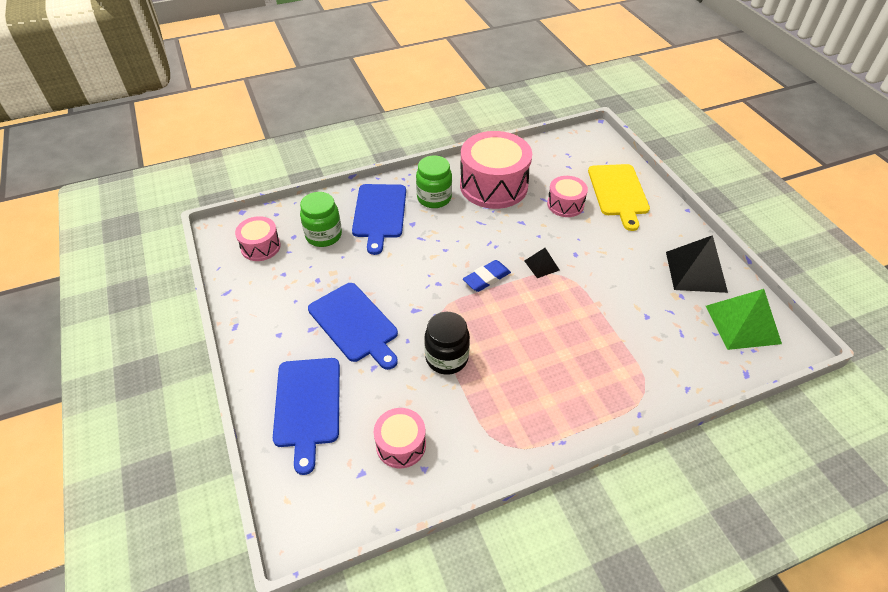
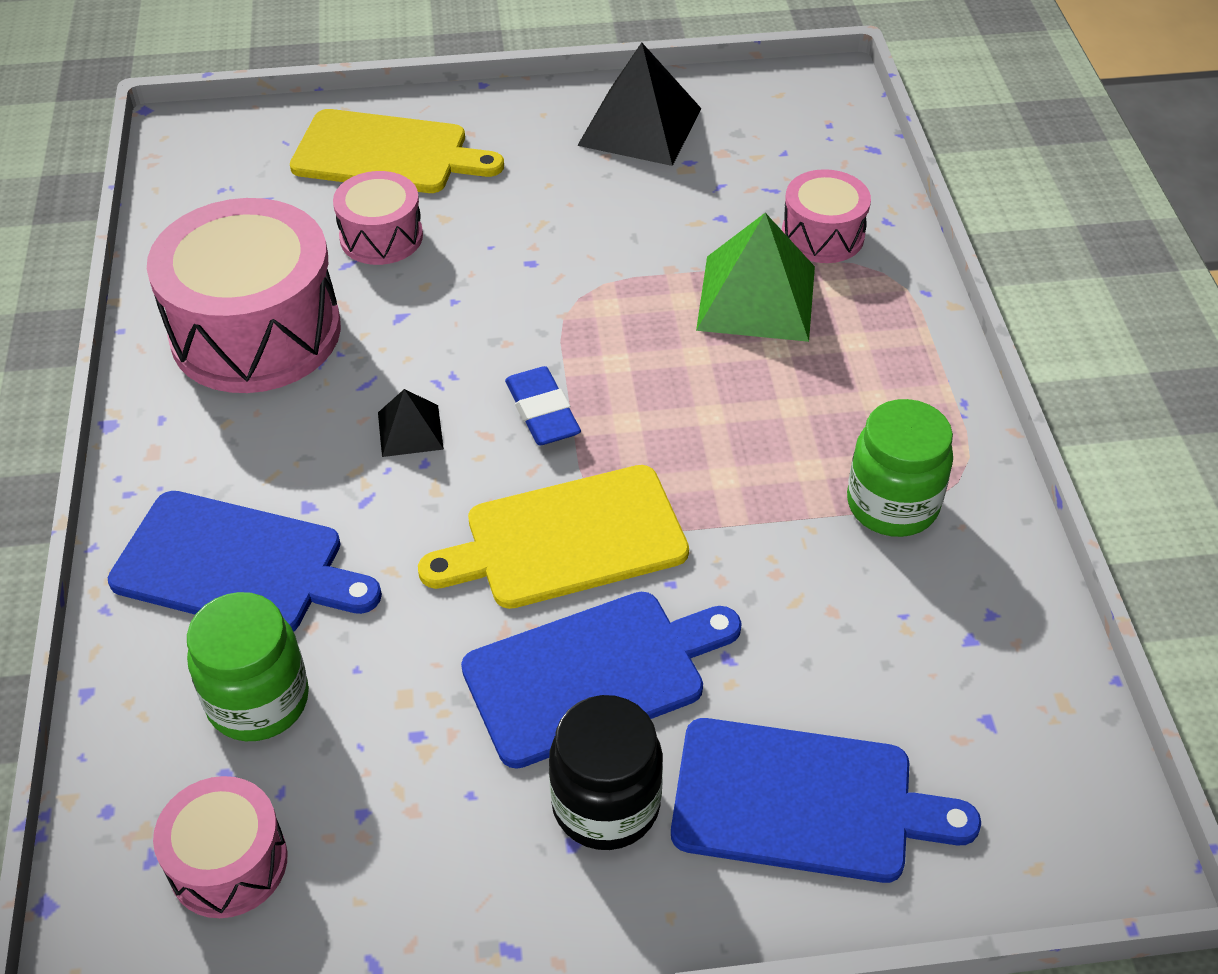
camera: 75 degrees left, 0 degrees up
pink drum [374,408,426,468] -> pink drum moved to [782,169,871,263]
green jar [416,155,452,208] -> green jar moved to [847,399,953,537]
black jar [424,312,470,375] -> black jar moved to [549,695,663,850]
black pyramid [525,248,560,278] -> black pyramid moved to [378,389,444,457]
green pyramid [706,289,782,350] -> green pyramid moved to [696,213,815,342]
none -> yellow cutting board [418,465,689,609]

